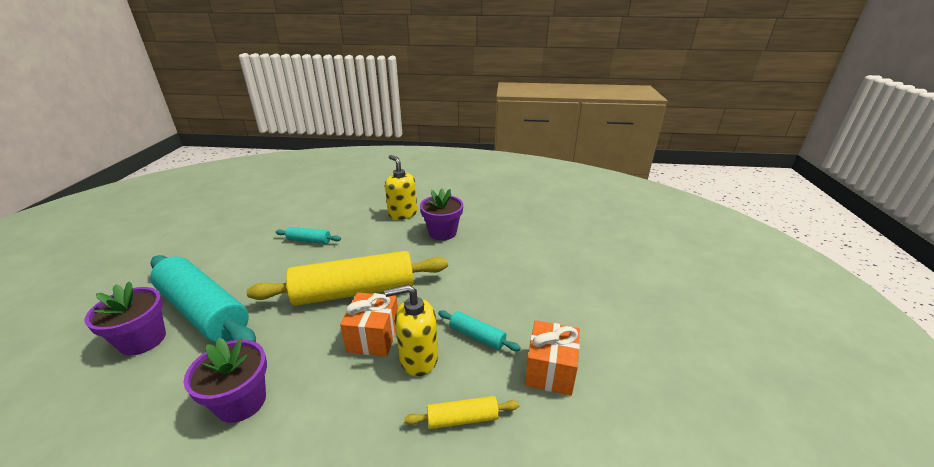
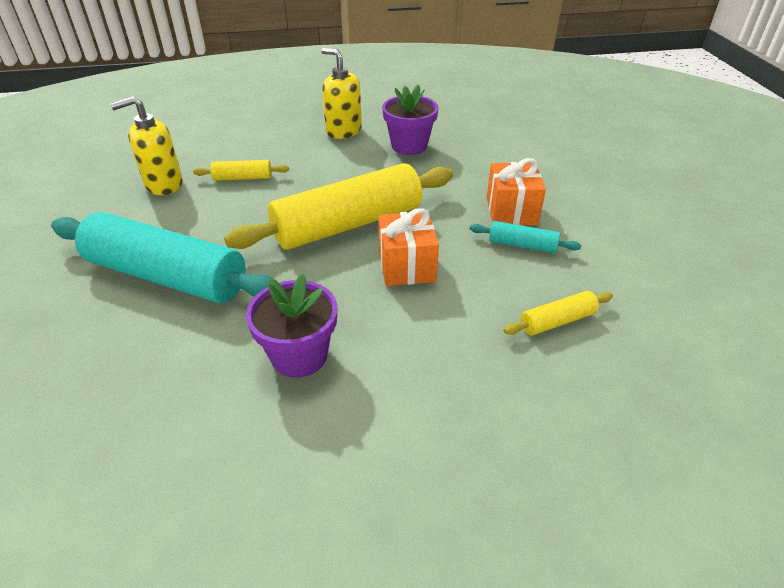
camera: 15 degrees left, 10 degrees up
purple flower pot [85,281,166,356] -> none
turquoise rolling pin [276,227,341,244] -> yellow rolling pin [193,160,289,181]
yellow soap dispenser [385,284,438,376] -> yellow soap dispenser moved to [110,96,183,195]
orange gift [525,320,580,396] -> orange gift moved to [487,158,546,225]

